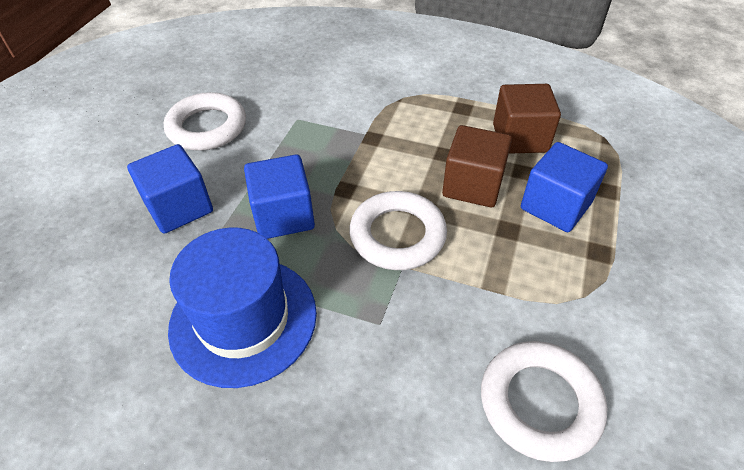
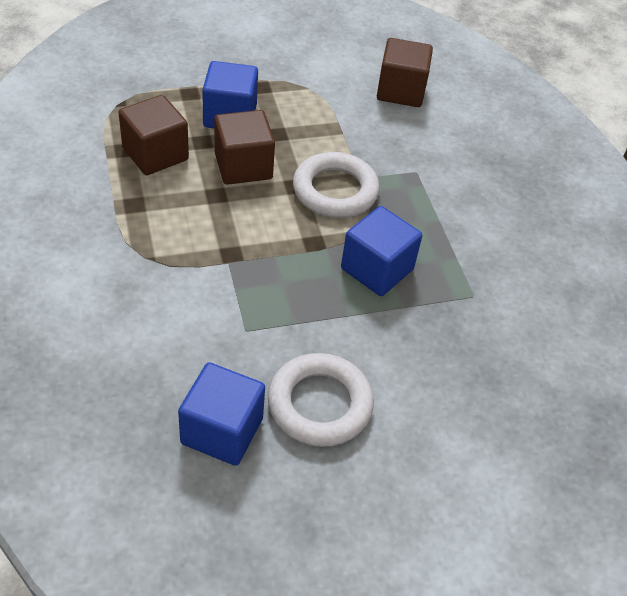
camera: 130 degrees left, 0 degrees up
blue cube [127,144,213,234] -> blue cube moved to [178,362,265,466]
blue hat [168,228,317,388] -> none
white ring [481,341,608,462] -> brown cube [377,38,433,107]

